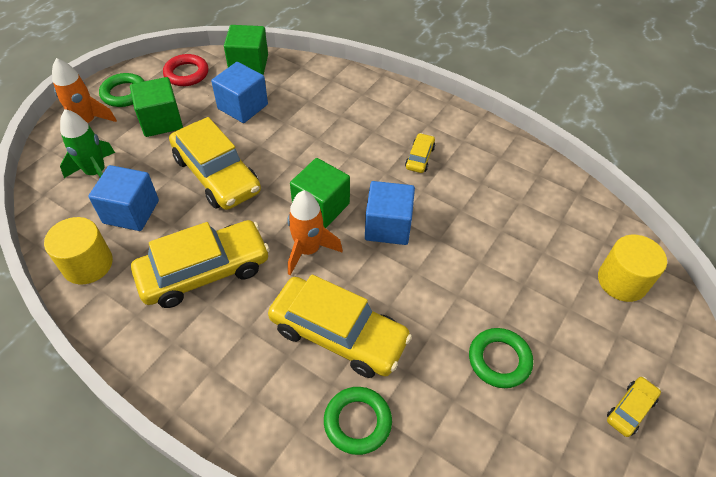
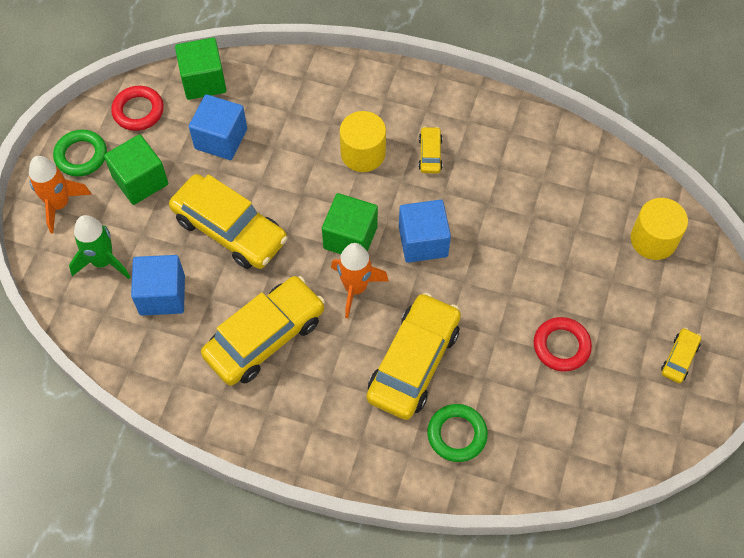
camera: 15 degrees left, 10 degrees up
yellow cylinder [44,217,113,284] -> yellow cylinder moved to [340,111,386,172]
yellow car [268,274,412,378] -> yellow car turned 75 degrees counterclockwise [366,293,461,420]
green ring [469,328,533,388] -> red ring [534,317,592,372]

